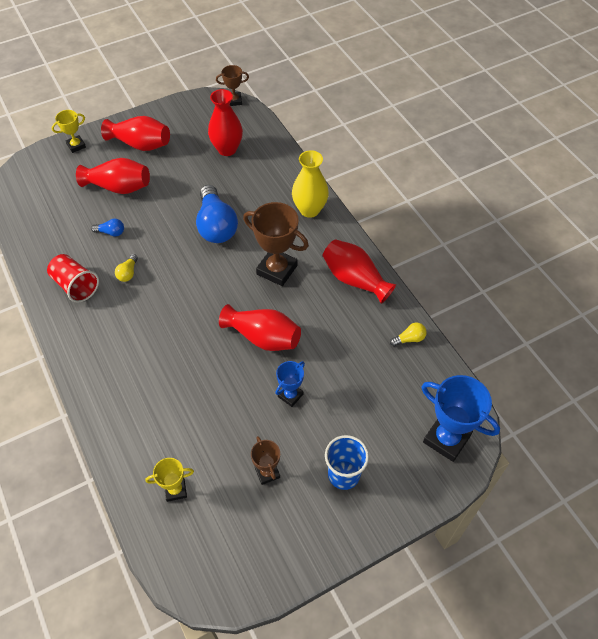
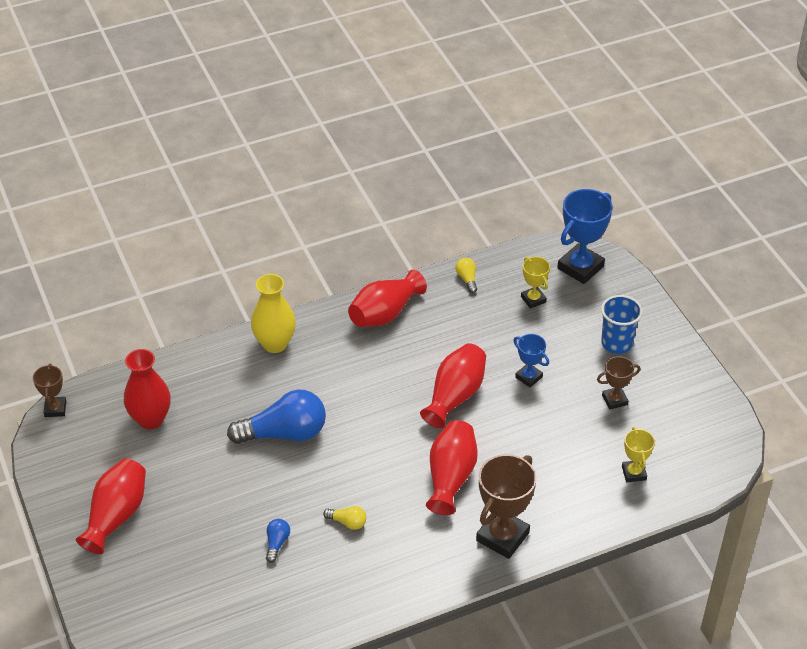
camera: 85 degrees left, 10 degrees down
red cup [47,254,99,303] -> none
yellow trophy [52,110,86,153] -> yellow trophy moved to [521,257,550,309]
red vase [76,158,150,194] -> red vase moved to [426,420,478,515]
brown trophy [243,202,309,286] -> brown trophy moved to [476,454,536,559]

